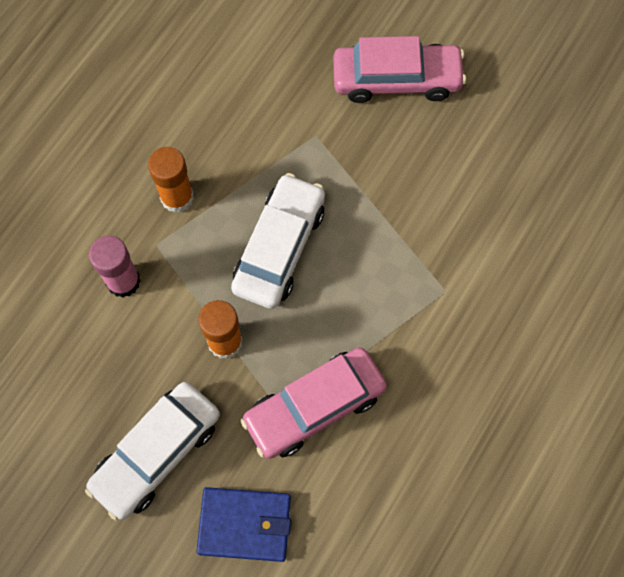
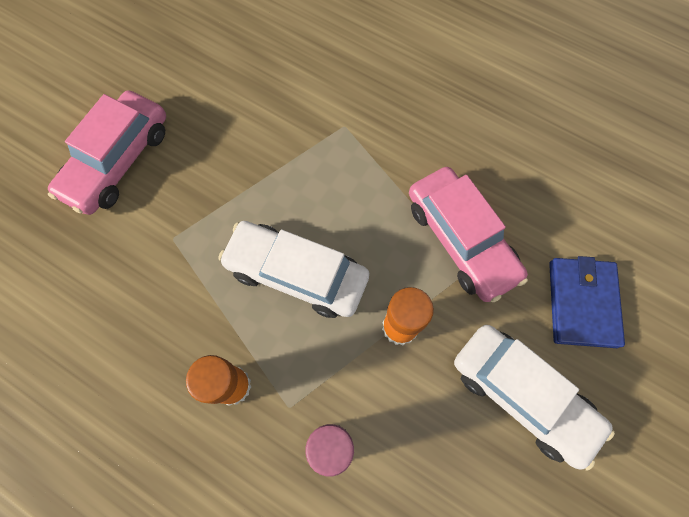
camera: 90 degrees left, 0 degrees up
pink car [333,36,466,103] -> pink car turned 150 degrees counterclockwise [48,90,166,215]

